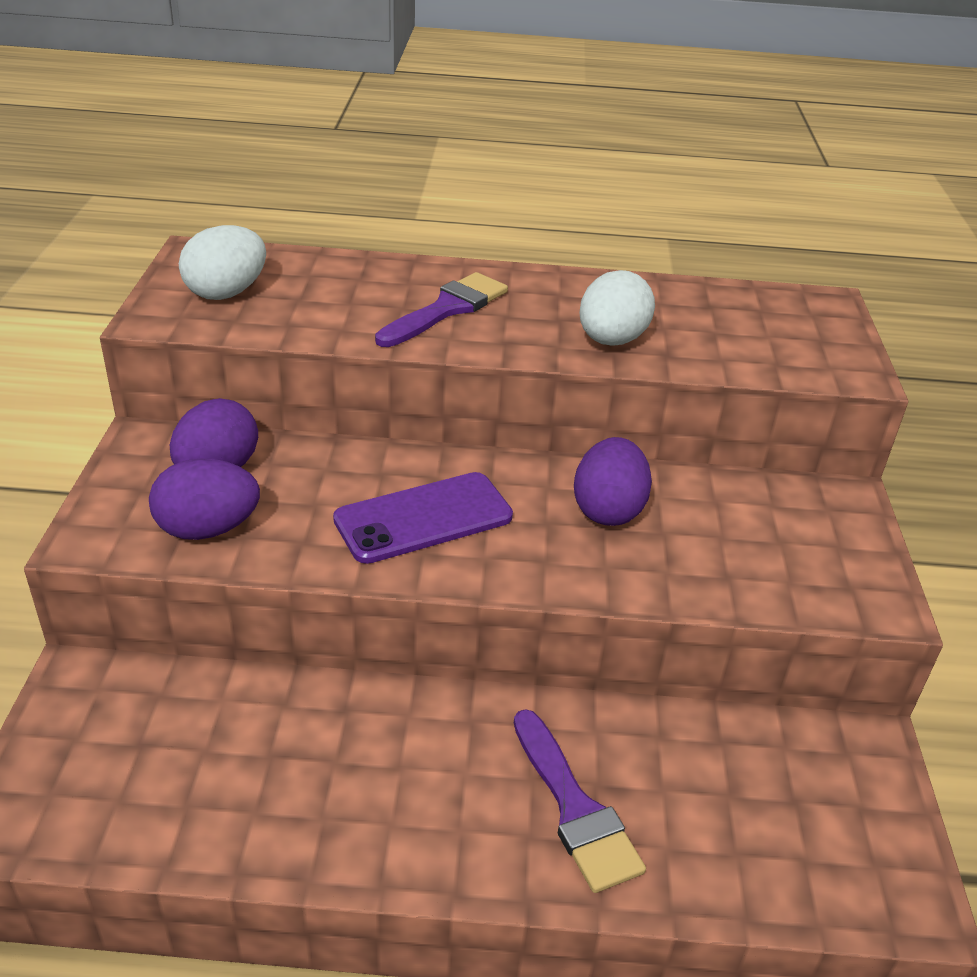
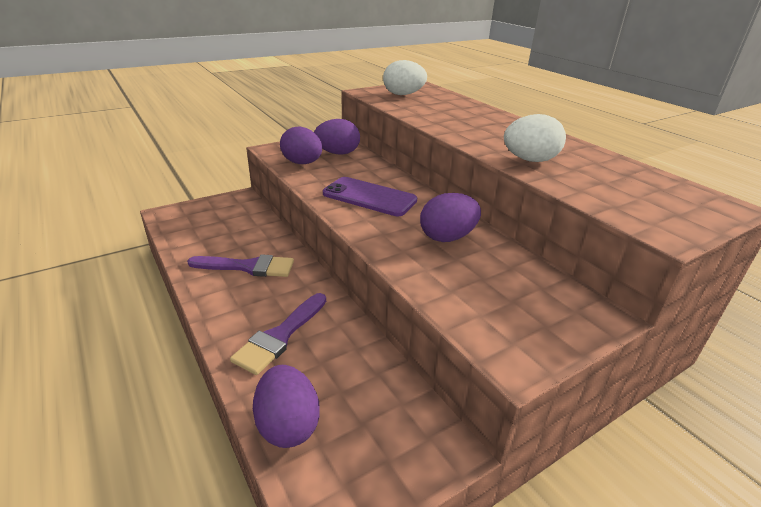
camera: 55 degrees right, 5 degrees down
purple brush [375,272,508,347] -> purple brush moved to [187,254,294,277]
none -> purple egg [253,365,320,448]

